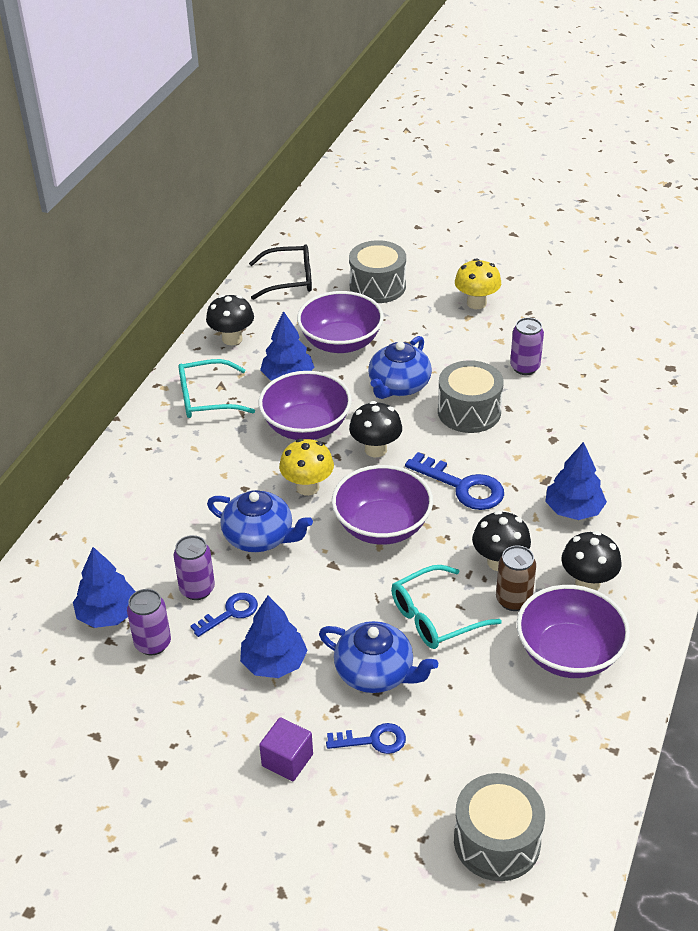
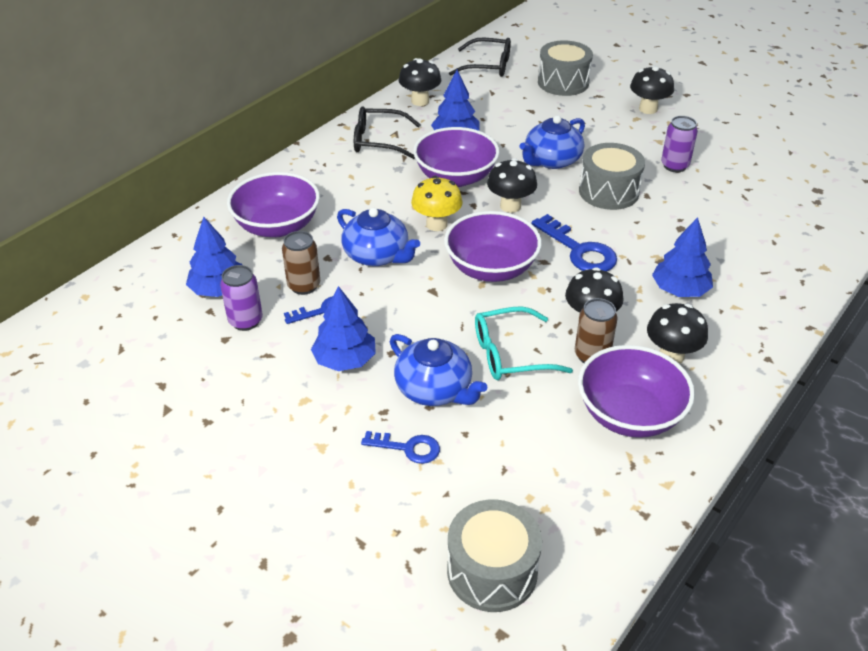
camera: 15 degrees right, 0 degrees up
purple can [173,535,215,600] -> brown can [282,231,320,295]
turquoise glasses [178,359,255,418] -> black glasses [354,107,421,159]
purple cube [259,717,313,781] -> none
purple bowl [297,291,384,353] -> purple bowl moved to [227,172,320,237]
yellow mushroom [455,258,501,309] -> black mushroom [630,66,674,114]

